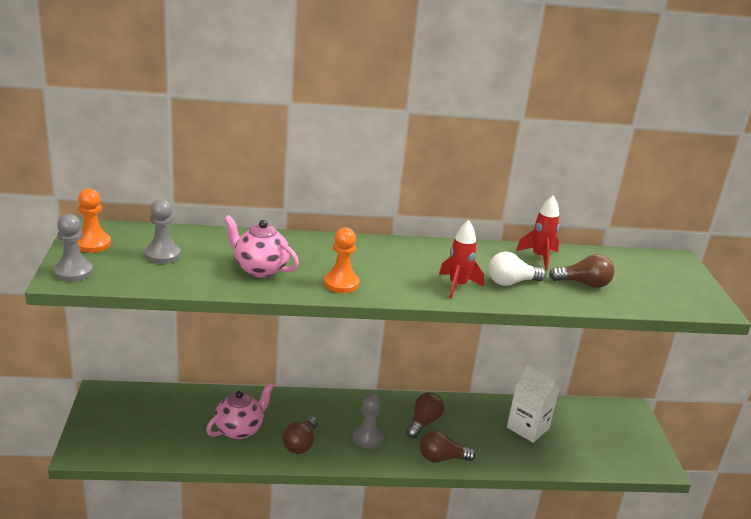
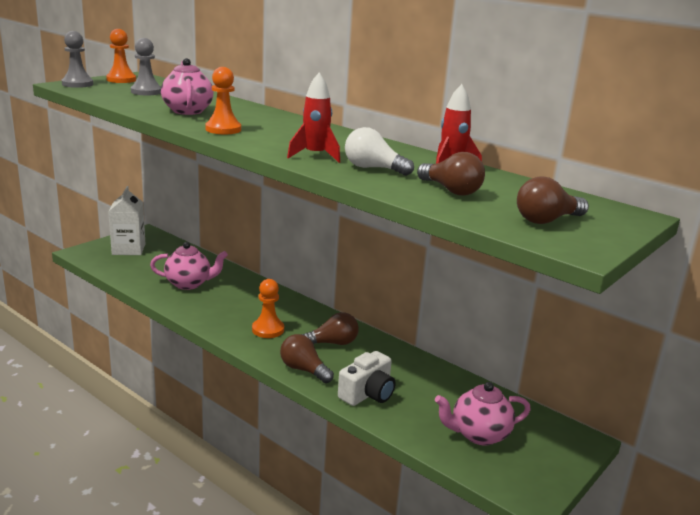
camera: 45 degrees right, 5 degrees down
brown light bulb [282,416,318,454] -> brown light bulb moved to [517,176,589,224]
grey pawn [353,394,384,449] -> orange pawn [252,279,284,338]
white carton [507,365,560,443] -> white carton moved to [108,186,145,255]
none -> white camera [338,351,395,406]
none -> pink teapot [435,382,531,445]

